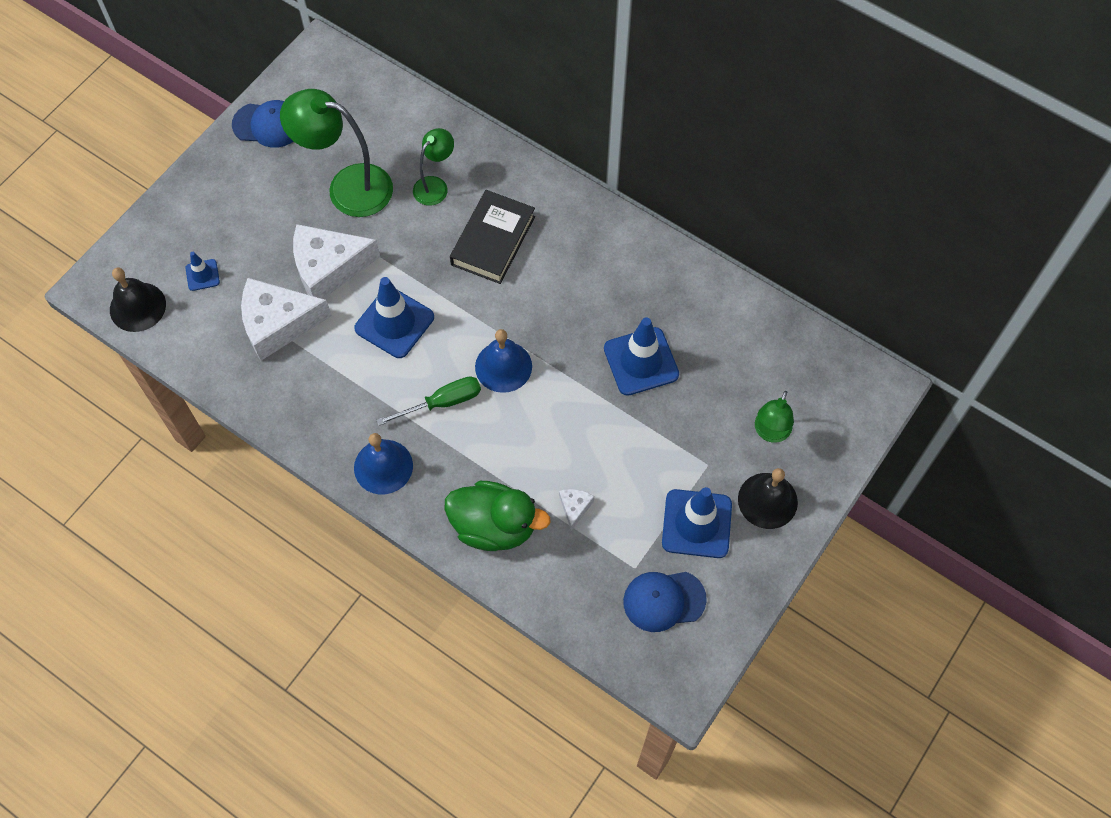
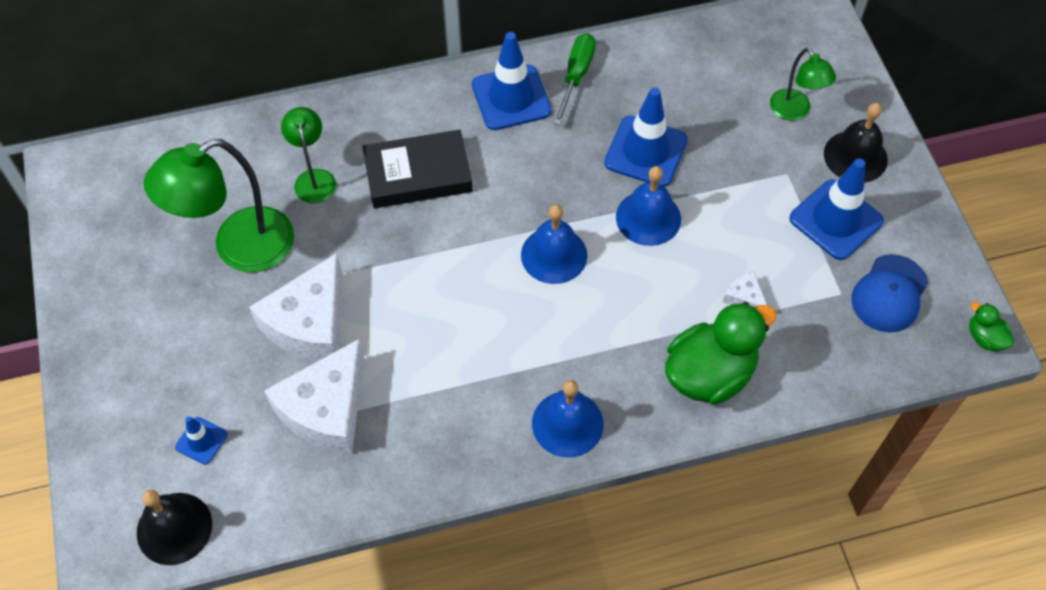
camera: 50 degrees left, 5 degrees down
blue cap [232,100,293,148] -> none
blue traffic cone [354,277,434,358] -> blue traffic cone moved to [472,32,552,130]
green screwdriver [377,376,481,426] -> green screwdriver moved to [554,33,596,125]
black book [450,190,535,284] -> black book turned 75 degrees counterclockwise [362,130,472,208]
none -> blue bell [616,166,681,246]
none -> green duck [969,302,1014,351]

